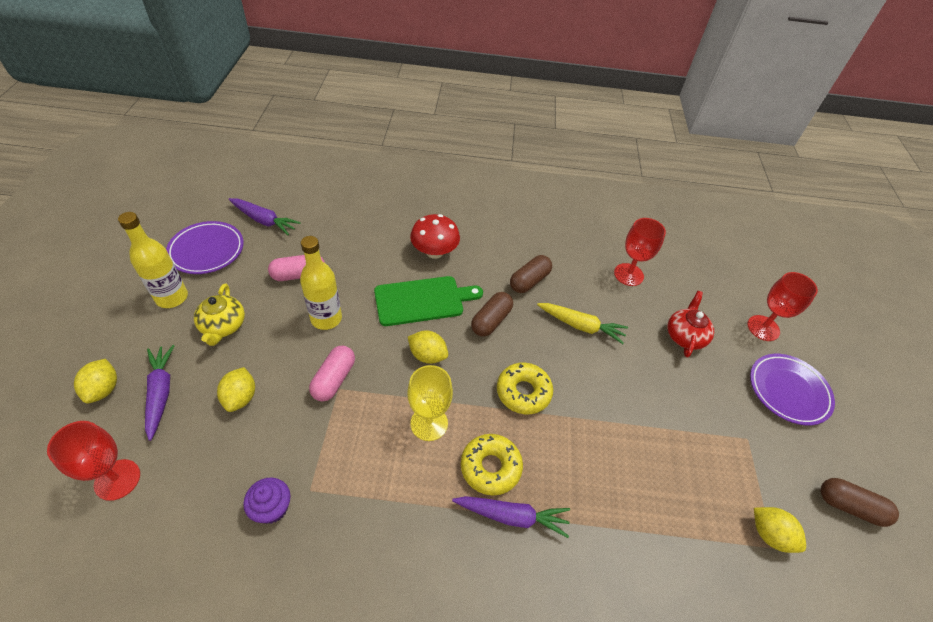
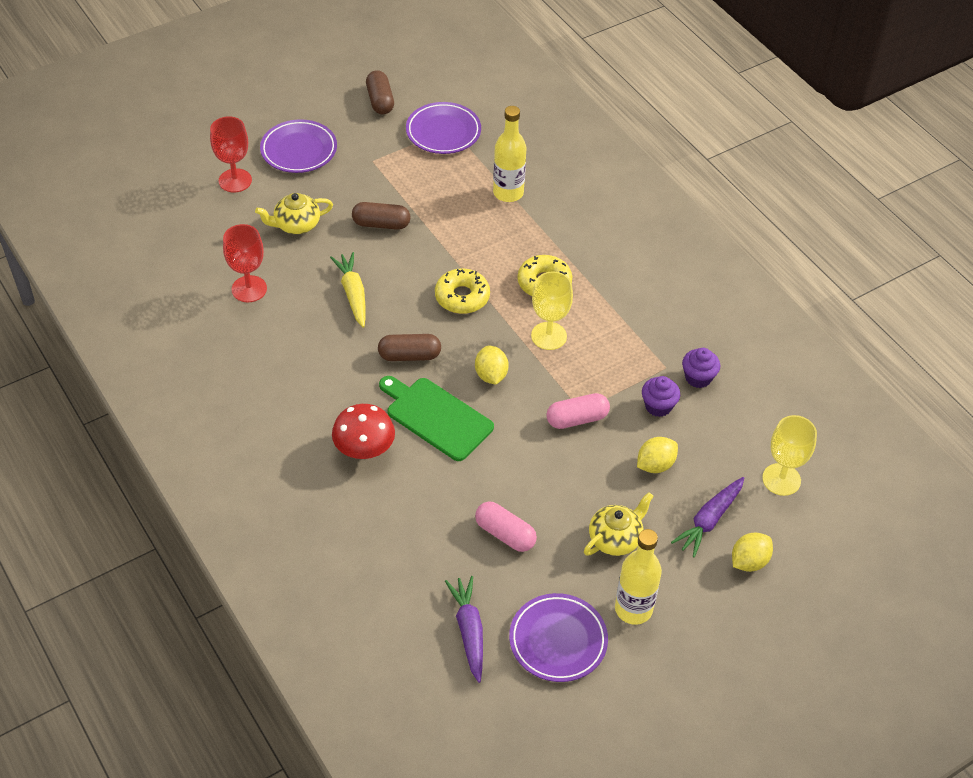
camera: 125 degrees left, 0 degrees up
red goblet [47,421,140,501] -> yellow goblet [762,415,817,496]
yellow bottle [300,236,342,330] -> yellow bottle moved to [493,106,527,202]
purple carrot [452,496,570,538] -> none
brown capsule [510,255,552,293] -> brown capsule moved to [352,202,410,230]
red teapot [668,291,714,358] -> yellow teapot [255,193,333,234]
yellow lemon [754,507,806,553] -> purple plate [406,102,481,154]
none -> purple cupcake [642,376,680,417]

